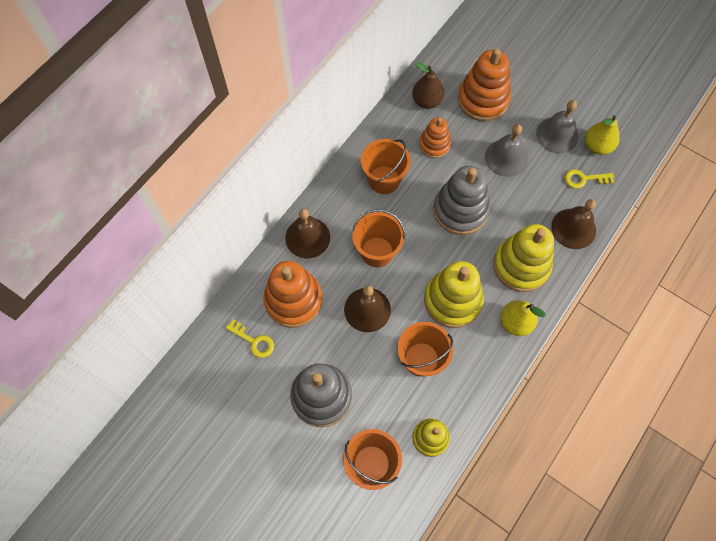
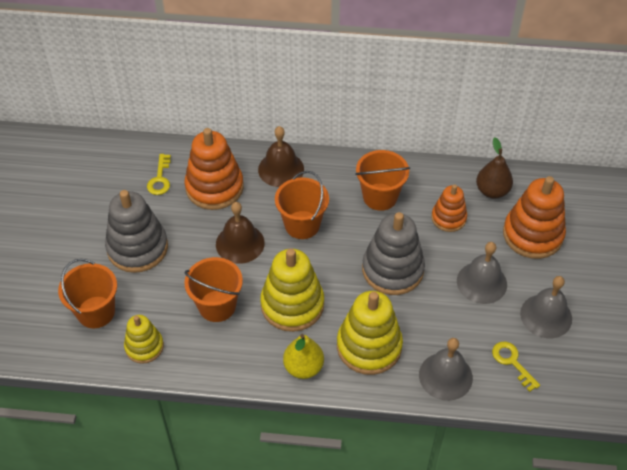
camera: 60 degrees right, 15 degrees down
brown bell [551,199,596,249] -> grey bell [419,338,473,401]
yellow pear [585,115,620,155] -> none

